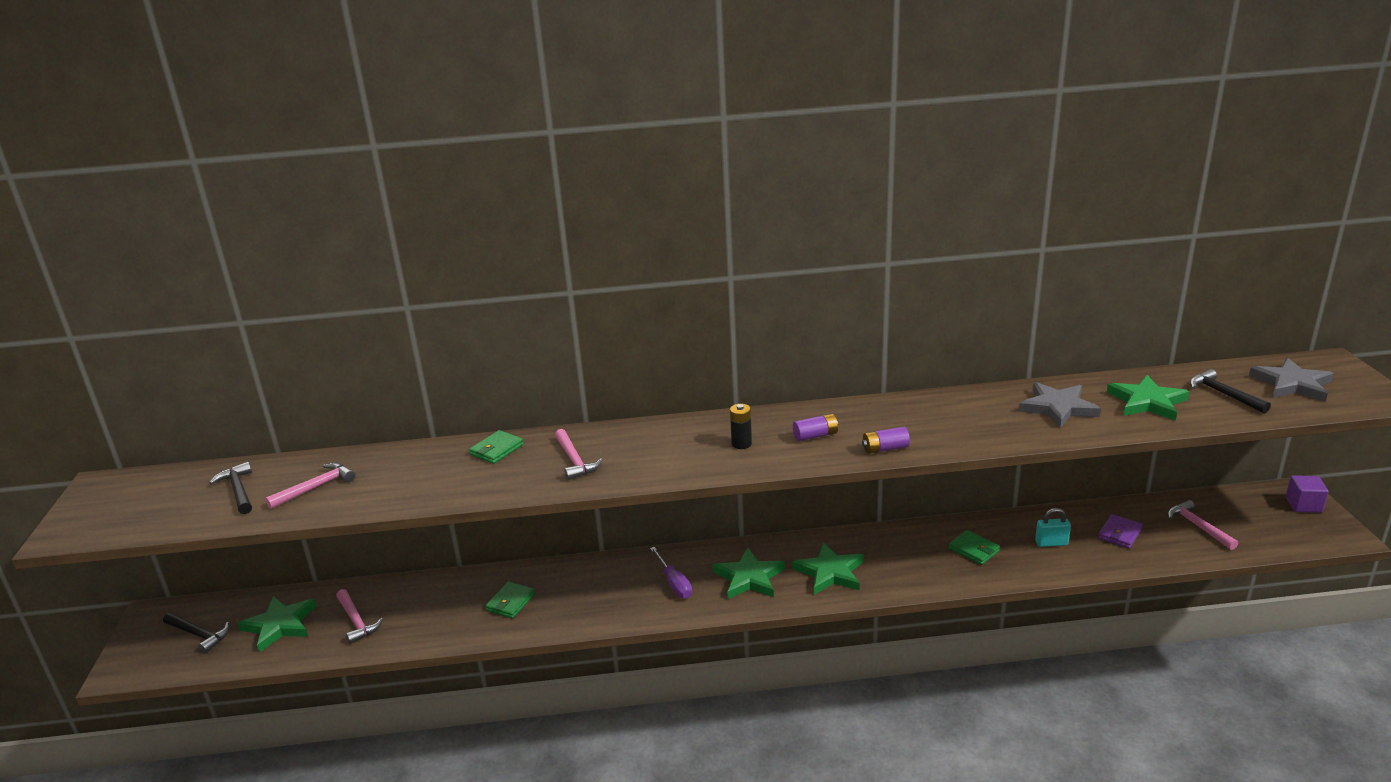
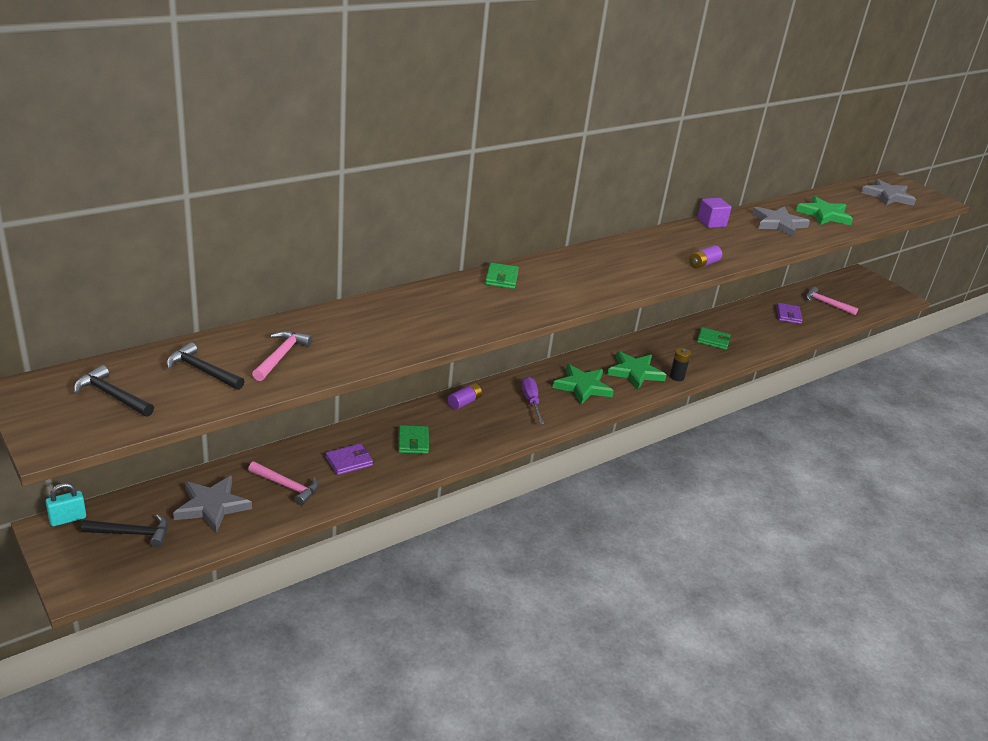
camera: 35 degrees left, 5 degrees up
green star [238,596,317,653] -> grey star [173,476,252,533]
green wallet [469,430,524,464] -> green wallet moved to [485,263,519,289]
pink hammer [555,429,603,480] -> none
purple screwdriver [650,547,692,598] -> purple screwdriver turned 135 degrees counterclockwise [522,377,544,424]
black battery [730,404,752,449] -> black battery moved to [670,348,691,381]
purple battery [793,414,838,441] -> purple battery moved to [448,383,482,410]
turquoise padlock [1035,508,1071,547] -> turquoise padlock moved to [45,483,86,526]
black hammer [1190,369,1271,414] -> black hammer moved to [74,365,154,417]
purple cube [1286,475,1329,513] -> purple cube moved to [697,198,732,228]
none -> purple wallet [326,444,373,475]

